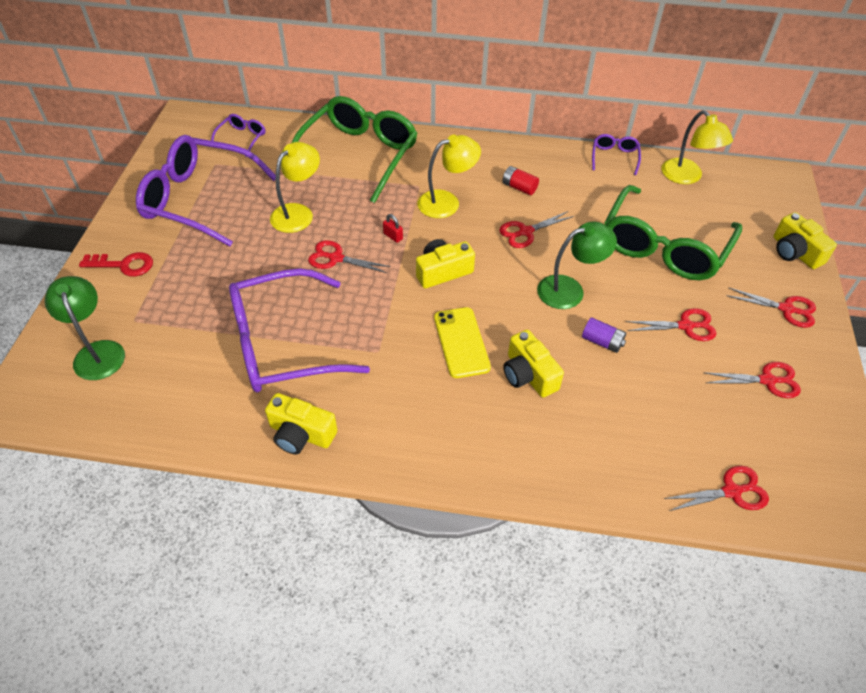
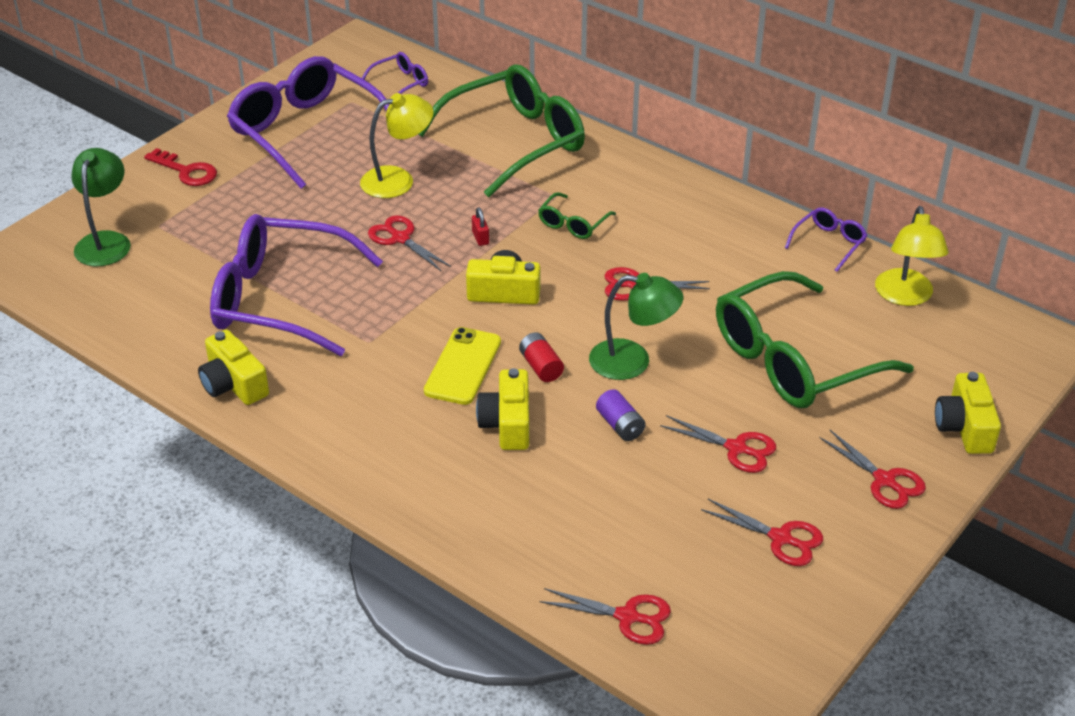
camera: 30 degrees right, 10 degrees down
yellow lamp [417,135,481,218] -> green glasses [538,192,616,239]
red battery [502,166,539,195] -> red battery moved to [519,332,564,382]

